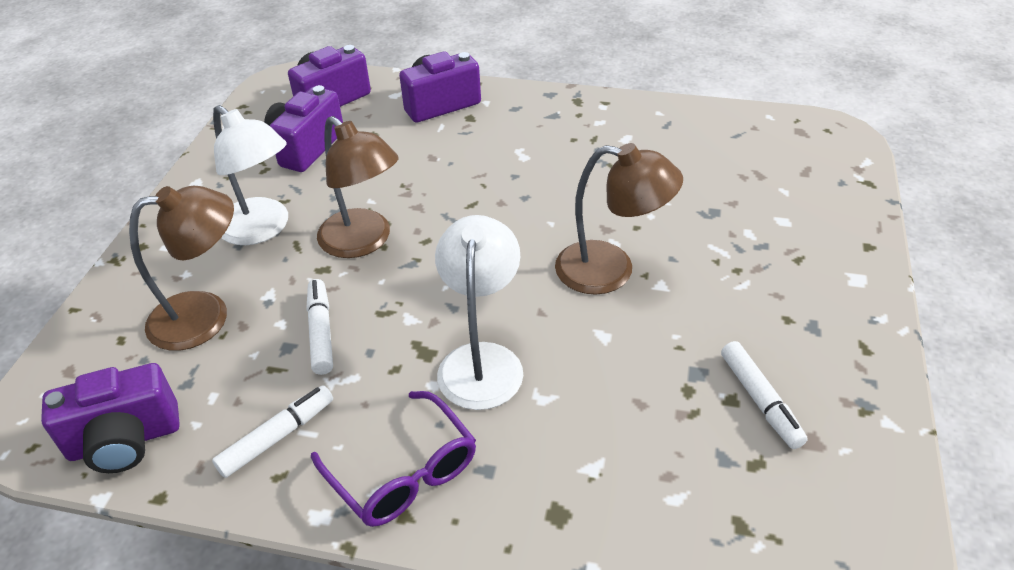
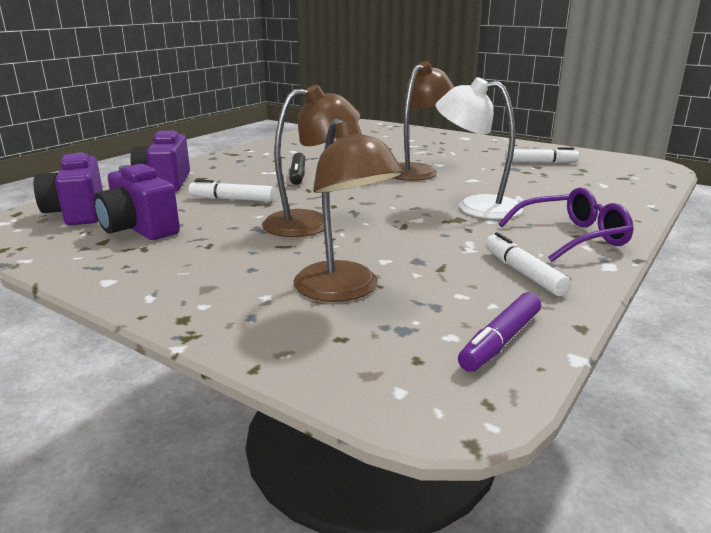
camera: 70 degrees left, 20 degrees down
purple camera [41,363,179,473] -> purple marker [458,292,541,372]
brown lamp [129,186,234,351] -> brown lamp turned 150 degrees clockwise [294,119,404,302]
white lamp [213,105,288,245] -> none
white marker [307,279,333,375] -> white marker moved to [188,179,274,202]
none -> black marker [289,153,305,185]

